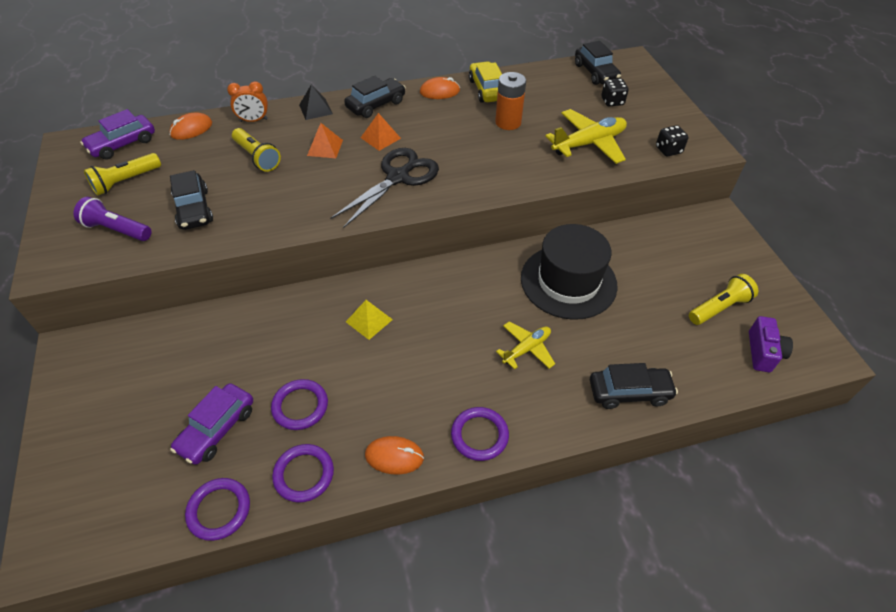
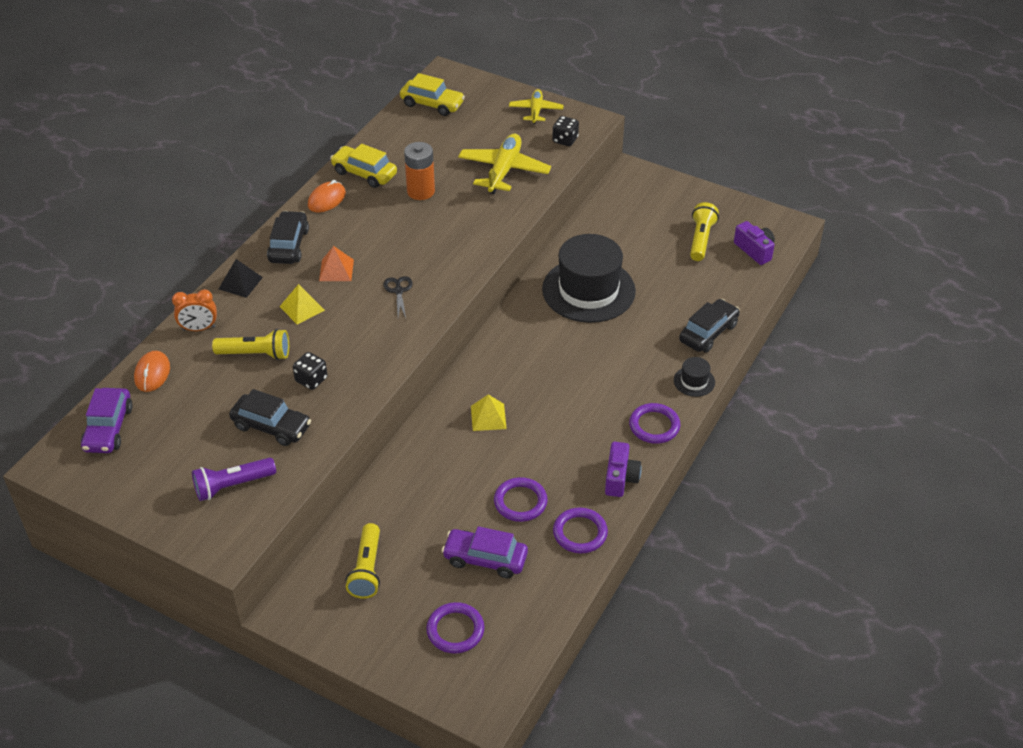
camera: 45 degrees left, 5 degrees down
yellow flashlight [84,153,161,196] -> yellow flashlight moved to [346,523,380,599]
purple car [170,383,253,465] -> purple car turned 120 degrees clockwise [442,526,528,578]
purple ring [185,478,250,541] -> purple ring moved to [426,602,485,654]
orange clock [227,81,268,122] -> orange clock turned 45 degrees clockwise [172,289,217,331]
orange pyramid [307,123,343,158] -> yellow pyramid [279,284,325,325]
black scissors [330,148,439,228] -> black scissors [383,276,413,318], size x0.46
orange mouse [365,436,424,475] -> purple camera [605,442,642,497]
yellow plane [496,322,555,370] -> yellow plane moved to [509,89,564,124]
black car [575,41,621,85] -> yellow car [400,73,465,116]
black dice [601,78,629,106] -> black dice moved to [293,352,327,390]
none -> black hat [674,357,715,397]

